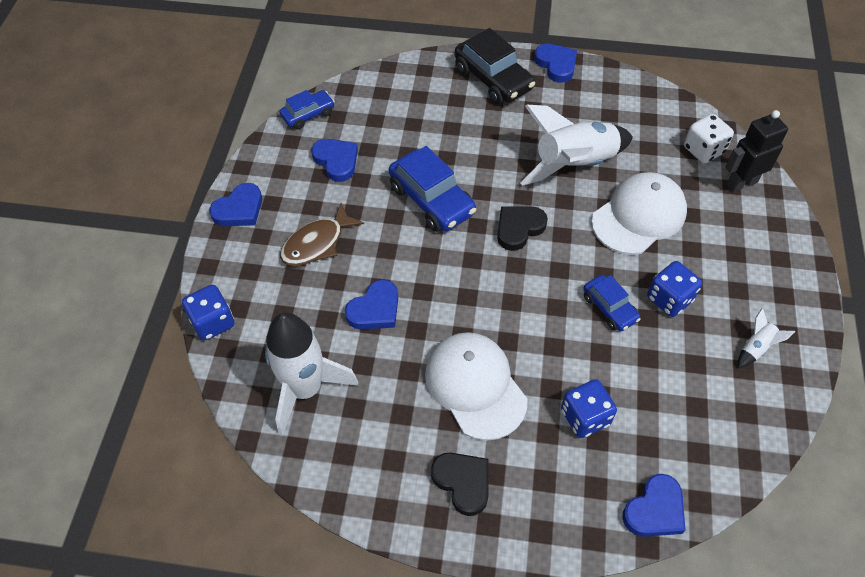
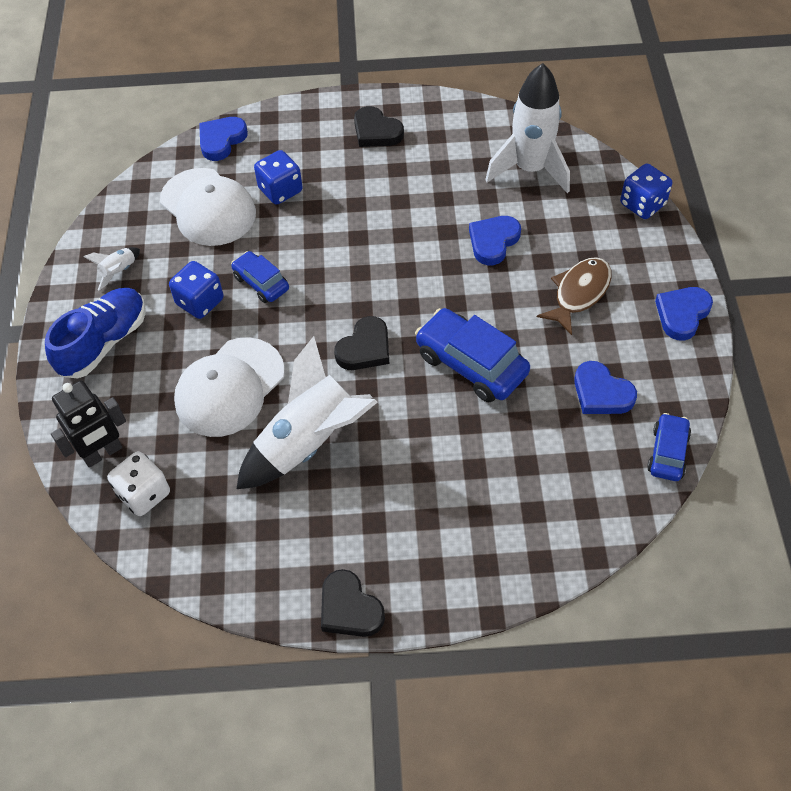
camera: 170 degrees right, 0 degrees up
blue car [280,90,335,129] -> blue car turned 150 degrees clockwise [647,413,691,481]
white cap [425,332,528,441] -> white cap moved to [160,168,256,246]
black car [455,28,535,104] -> none
blue heart [534,44,577,83] -> black heart [321,569,385,637]
none -> blue shoe [45,288,146,378]

